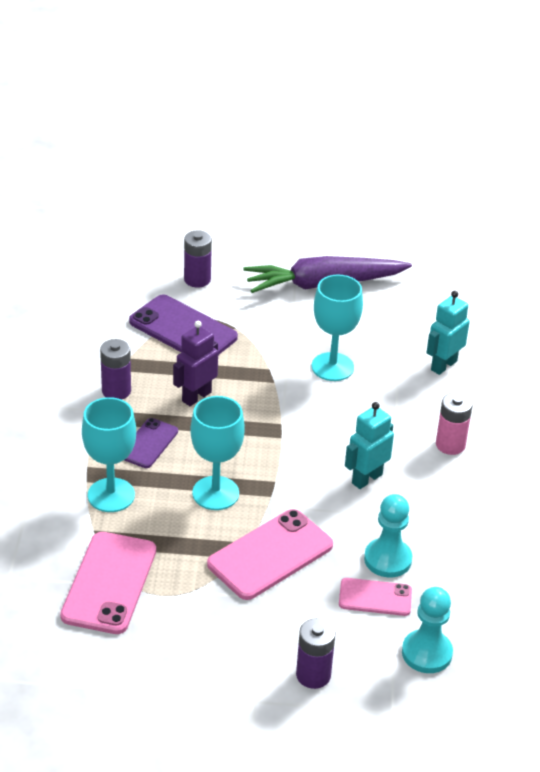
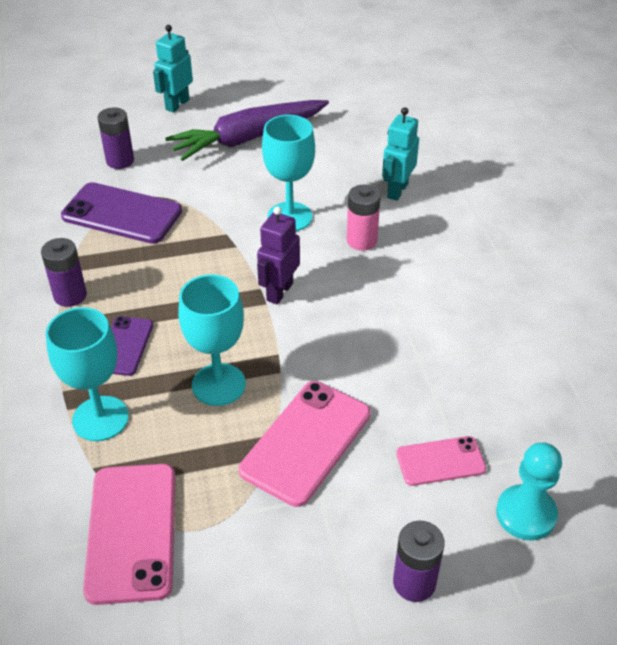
camera: 15 degrees left, 5 degrees up
purple robot [173,321,218,406] -> purple robot moved to [257,206,300,304]
turquoise robot [345,402,394,489] -> turquoise robot moved to [153,25,193,113]
turquoise pawn [364,494,412,578] -> none
pink battery [436,392,473,455] -> pink battery moved to [347,185,381,251]

